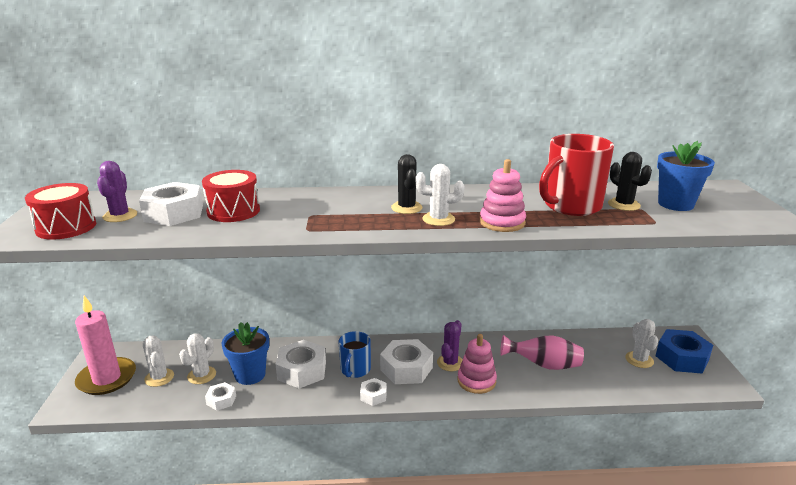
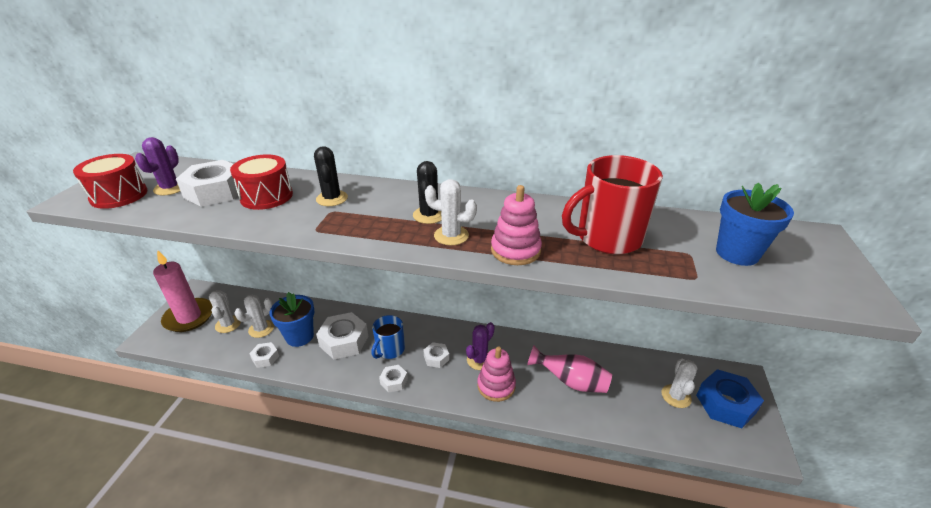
camera: 15 degrees right, 10 degrees up
white nut [380,339,433,384] -> white nut [423,342,449,368], size x0.52
black cactus [608,152,652,211] -> black cactus moved to [314,146,348,206]

